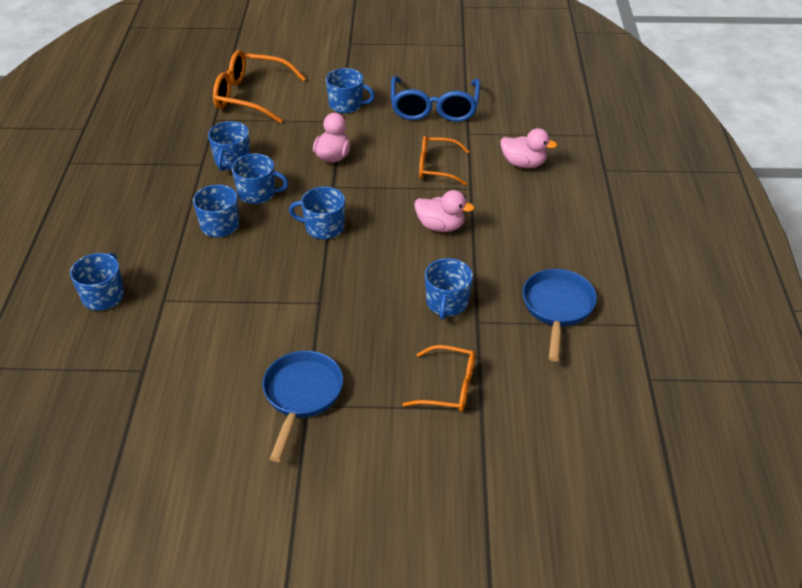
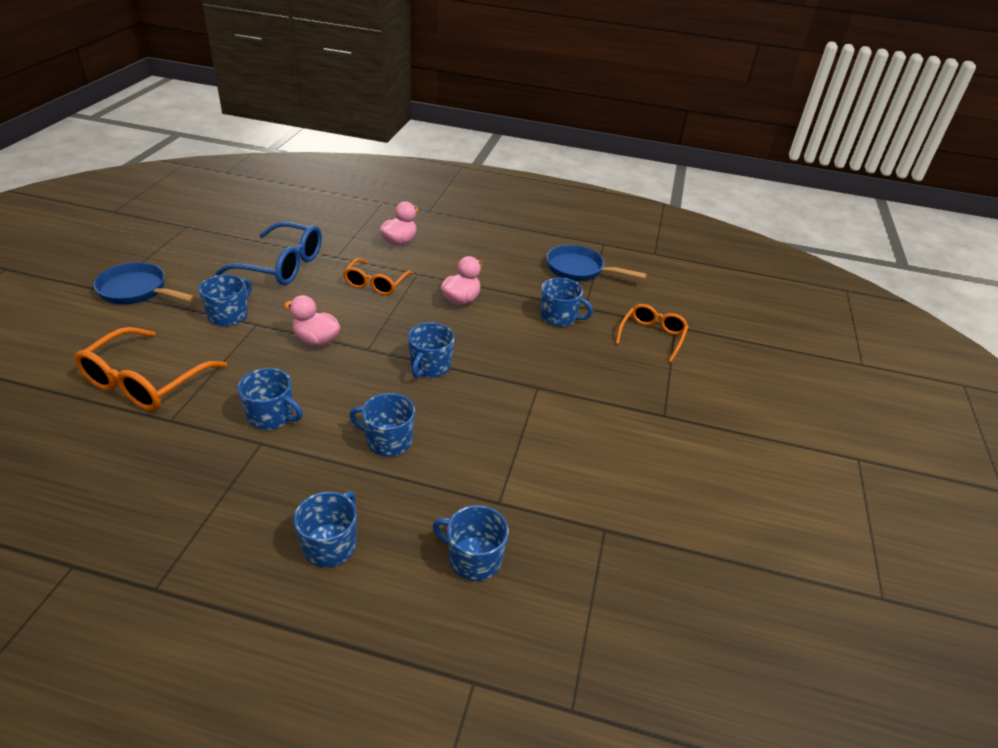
camera: 80 degrees left, 5 degrees down
blue mug [232,154,289,204] -> blue mug moved to [294,491,357,567]
blue pan [262,351,343,462] -> blue pan moved to [93,262,196,305]

